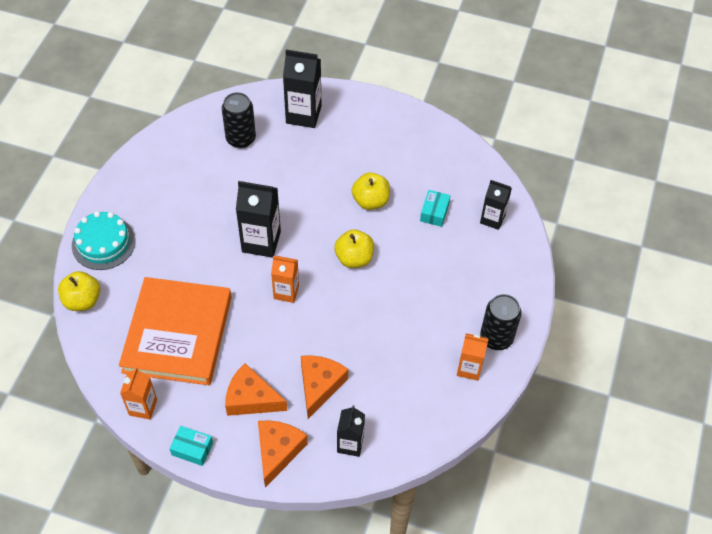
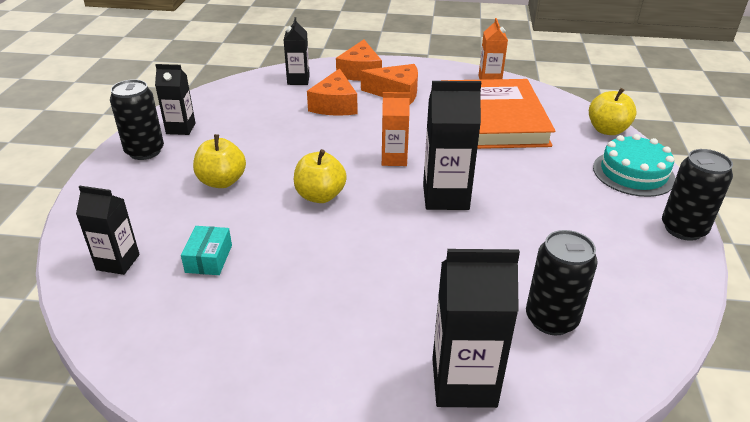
camera: 170 degrees right, 20 degrees down
turquoise box [169,426,213,466] -> none
yellow apple [352,172,390,210] -> yellow apple moved to [193,134,246,188]
orange carton [457,333,488,381] -> black carton [155,64,195,135]
none -> black can [662,149,733,241]

